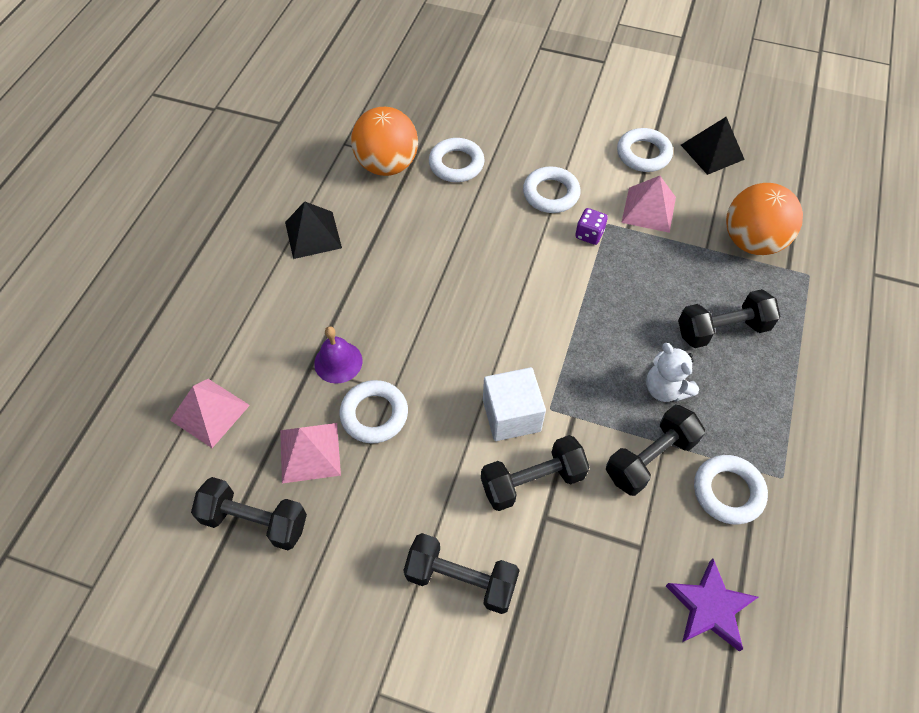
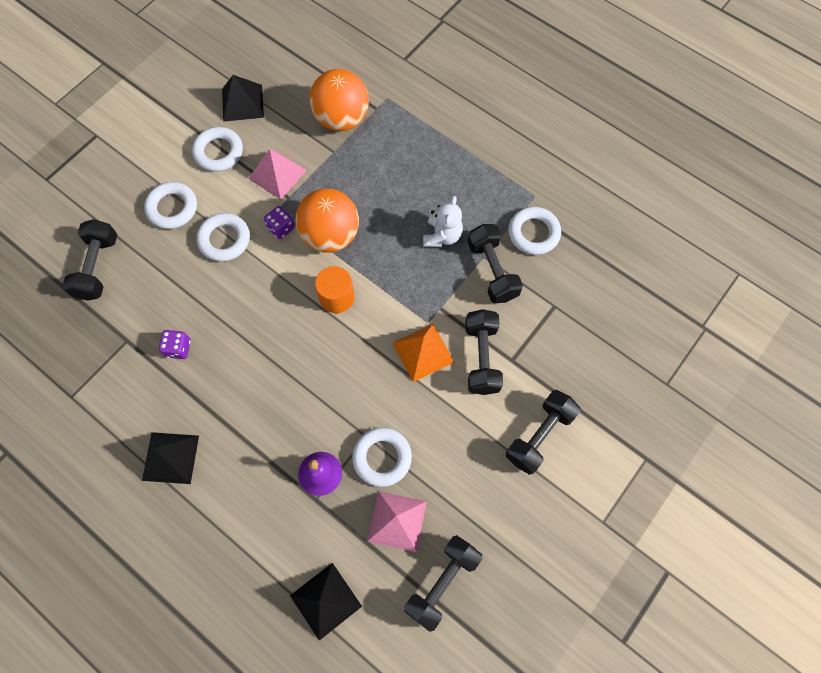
camera: 70 degrees left, 10 degrees up
pink pyramid [170,379,250,448] -> black pyramid [290,563,362,641]
orange ball [351,107,418,176] -> orange ball moved to [295,189,359,253]
white ring [429,138,485,182] -> white ring moved to [144,182,197,229]
white cube [483,367,546,441] -> orange pyramid [393,324,454,382]
white teddy bear [646,343,699,402] -> white teddy bear turned 60 degrees counterclockwise [423,196,463,247]
purple star [666,559,758,651] -> none
black dumbbell [678,289,780,348] -> black dumbbell moved to [62,219,117,301]
none -> purple dice [159,330,191,359]
none -> orange cylinder [315,266,354,313]

